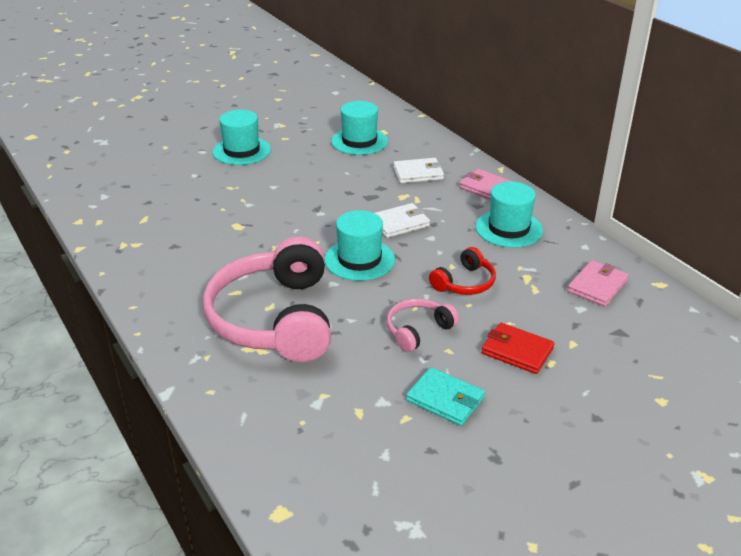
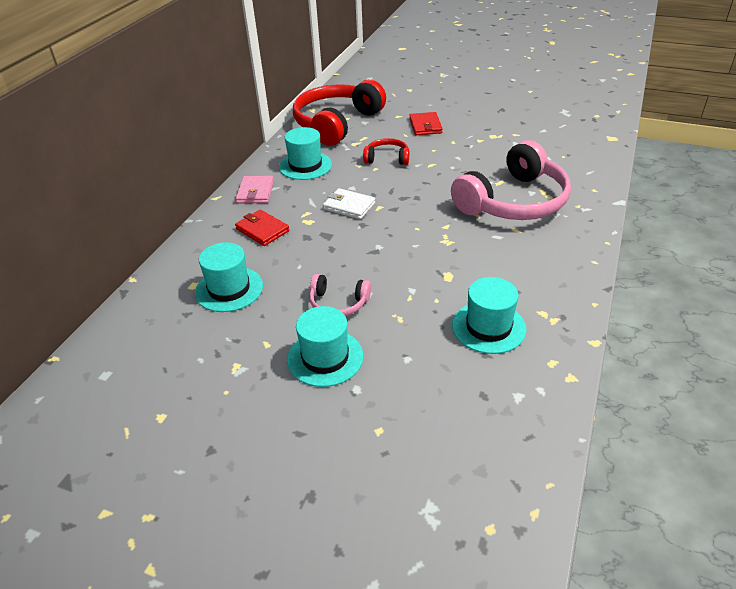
camera: 125 degrees left, 5 degrees up
turquoise hat [325,210,395,281] -> turquoise hat moved to [452,277,527,354]
pink headphones [387,299,459,352] -> pink headphones moved to [309,274,371,316]
white wallet [393,158,444,183] -> red wallet [235,210,290,246]
turquoise wallet [406,367,485,426] -> none
pink wallet [567,260,629,306] -> red headphones [293,80,386,146]

